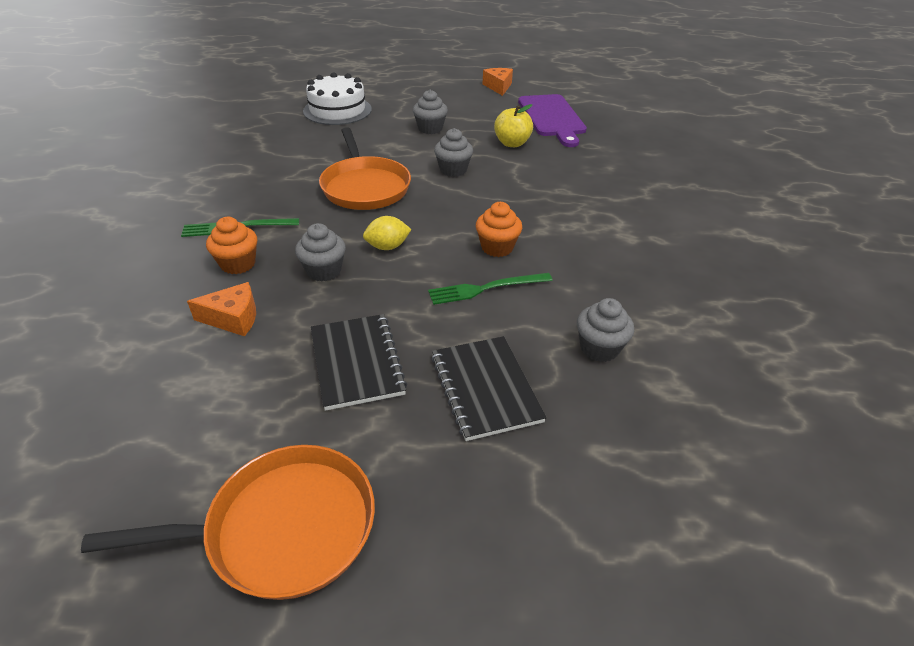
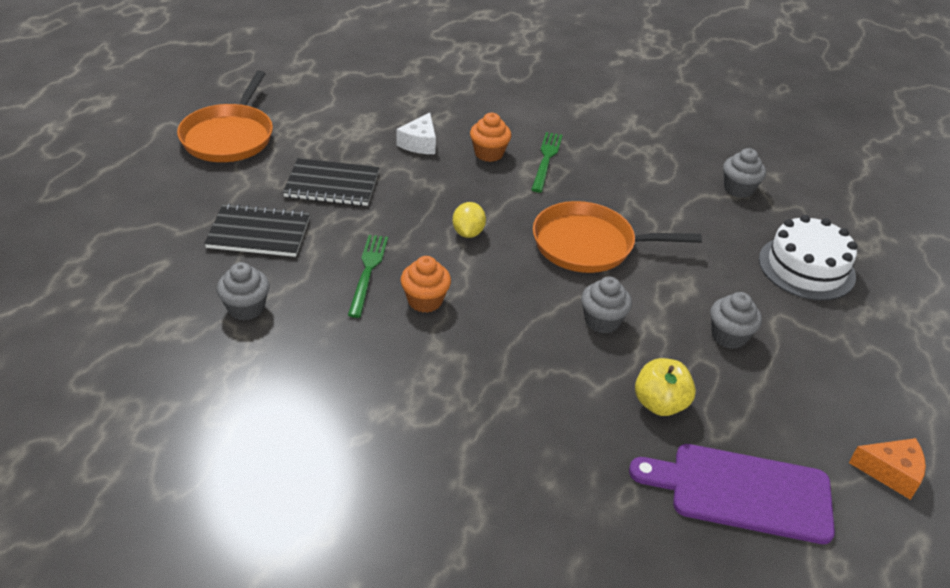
camera: 110 degrees right, 0 degrees up
orange cheese [187,282,256,336] -> white cheese [397,113,436,154]
grey cupcake [295,223,346,282] -> grey cupcake moved to [723,148,766,198]

